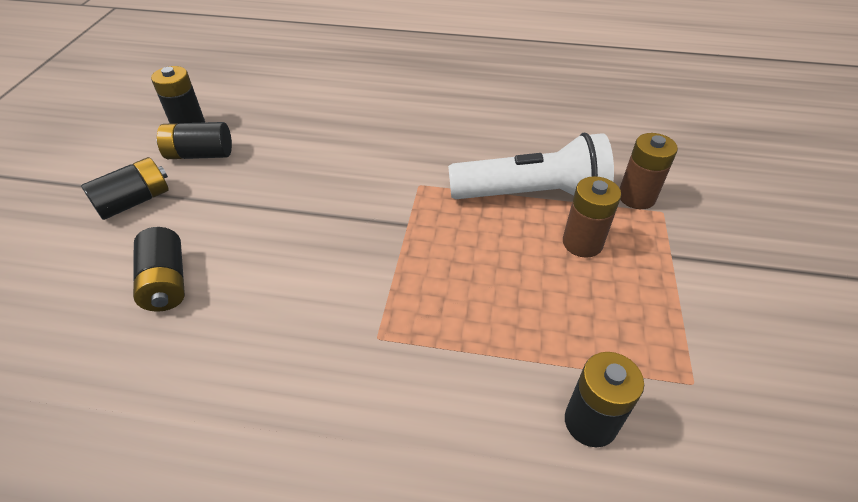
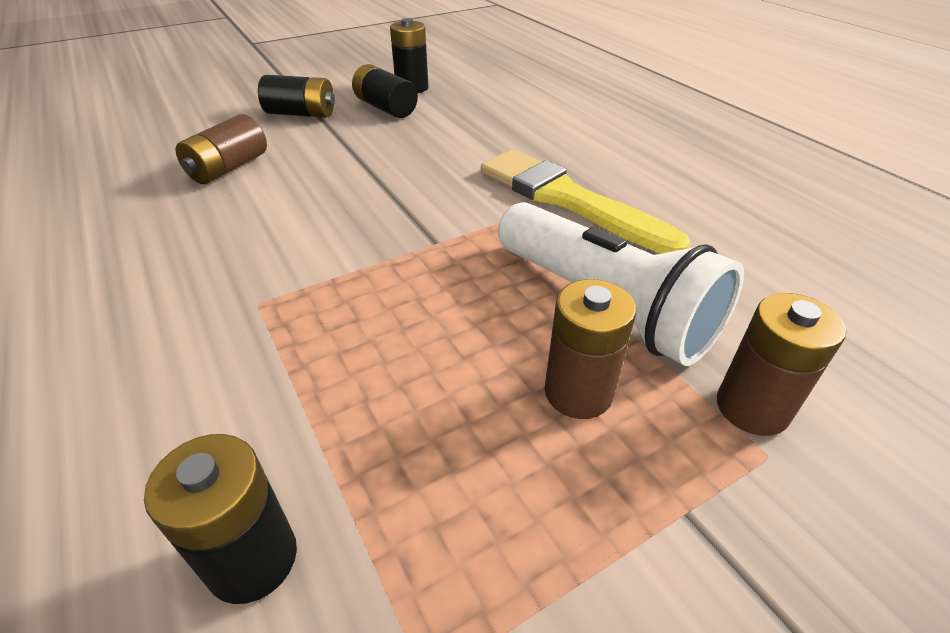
camera: 50 degrees right, 5 degrees down
black battery [133,227,185,312] -> brown battery [176,114,267,184]
none -> yellow brush [481,149,690,254]

